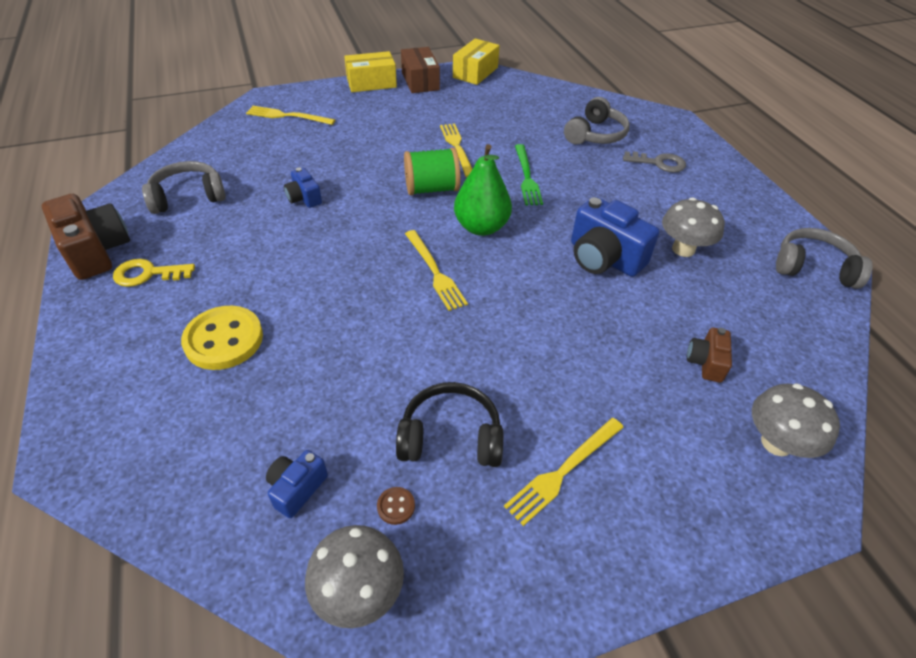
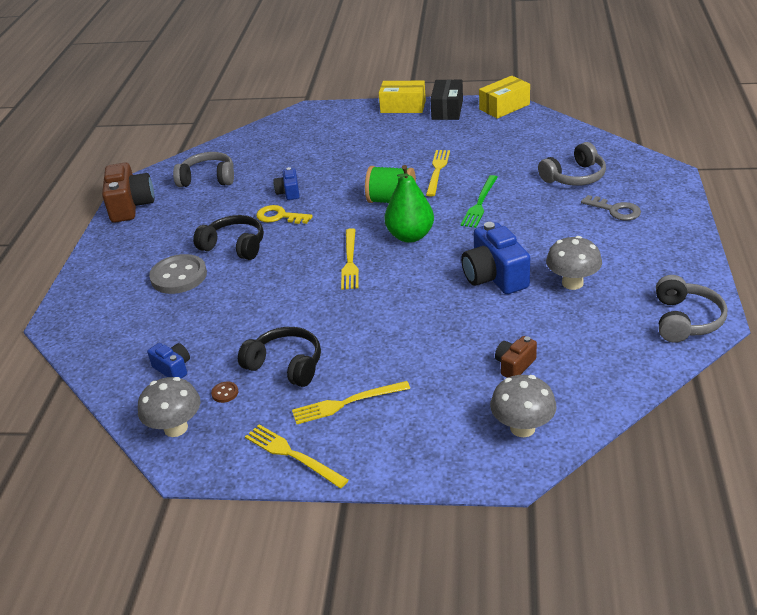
camera: 30 degrees right, 10 degrees down
yellow key [113,259,195,287] -> yellow key moved to [256,205,313,224]
yellow button [181,306,263,370] -> grey button [149,254,207,294]
yellow fork [246,106,335,125] -> yellow fork moved to [245,424,348,488]
blue camera [266,450,328,518] -> blue camera turned 75 degrees clockwise [147,343,190,379]
brown box [401,47,440,93] -> black box [430,79,463,120]
grey headphones [776,228,873,289] -> grey headphones turned 60 degrees clockwise [656,275,727,343]
none -> black headphones [193,215,264,260]

